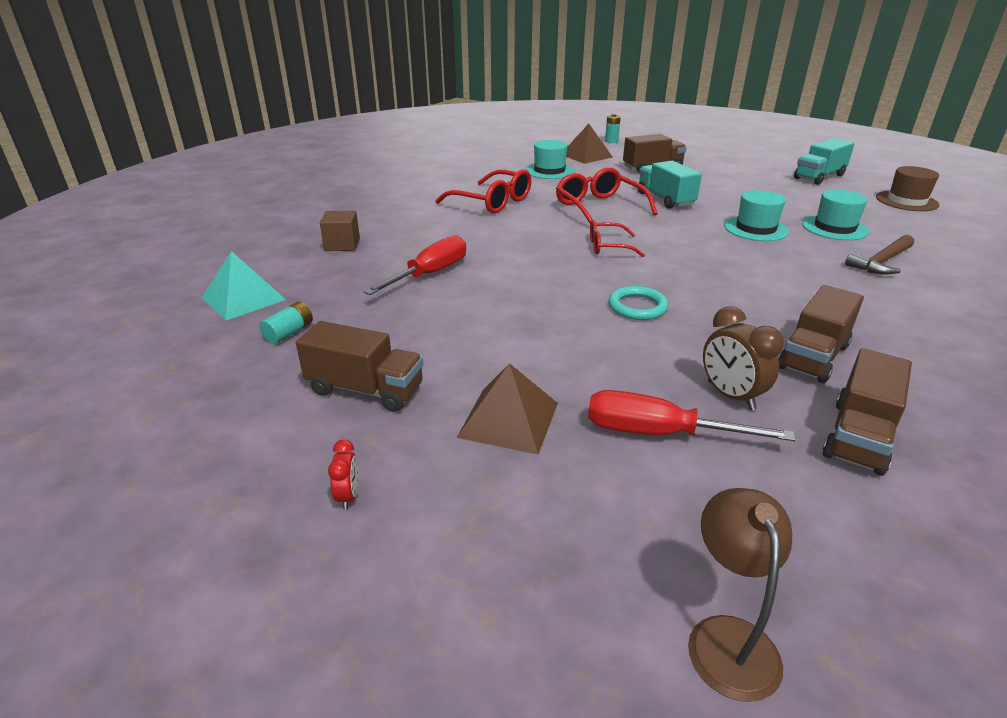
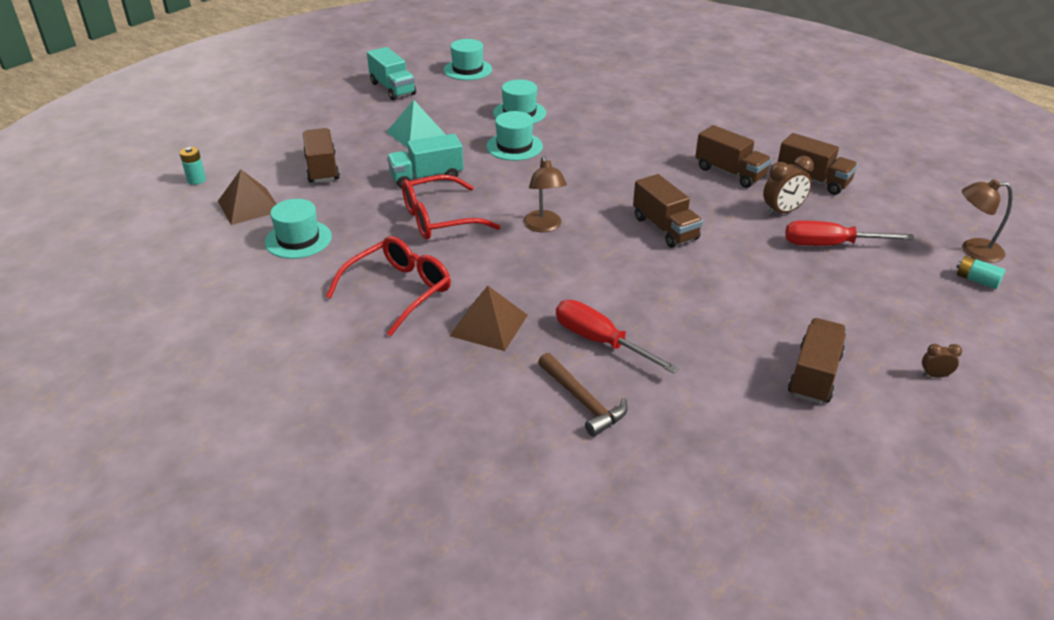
camera: 85 degrees left, 5 degrees up
turquoise pyramid [202,251,286,321] -> turquoise pyramid moved to [387,100,446,148]
turquoise battery [259,302,313,344] -> turquoise battery moved to [956,256,1005,289]
brown cube [320,211,360,251] -> none
red clock [328,440,359,510] -> brown clock [922,344,962,378]
brown pyramid [457,363,558,455] -> brown pyramid moved to [450,286,528,351]
red screwdriver [588,390,796,441] -> red screwdriver turned 75 degrees clockwise [785,221,915,246]
red glasses [590,220,645,257] -> brown lamp [523,156,567,232]
turquoise ring [608,286,669,320] -> brown truck [633,174,703,248]
brown hammer [845,235,914,274] -> brown hammer moved to [538,353,628,437]
brown hat [876,166,939,211] -> turquoise hat [444,39,492,80]

